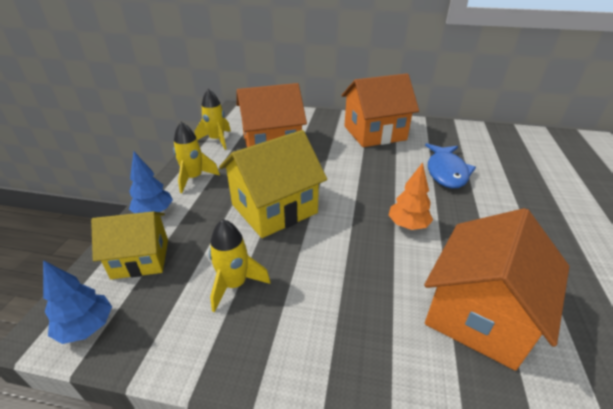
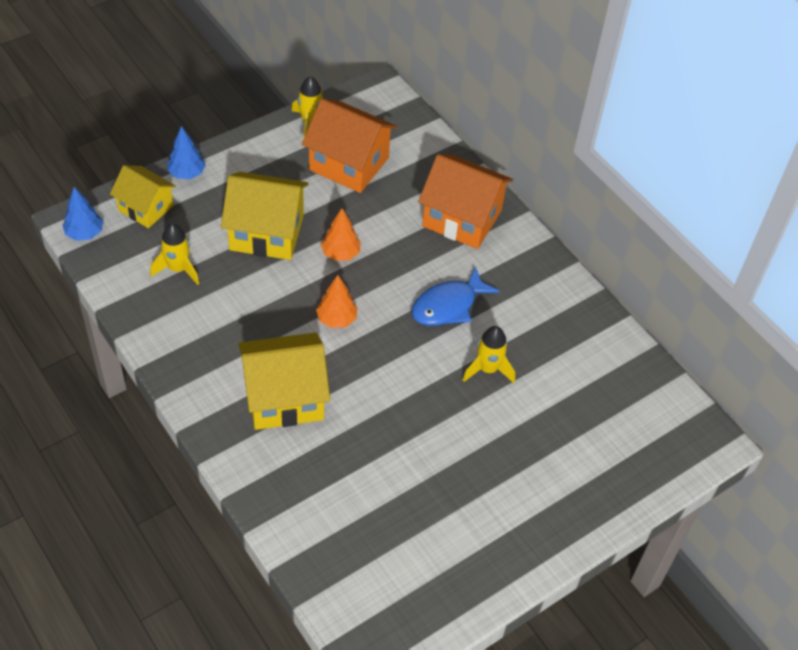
camera: 40 degrees right, 15 degrees up
yellow rocket [173,122,220,193] -> yellow rocket moved to [463,326,515,383]
orange house [424,208,569,371] -> yellow house [238,332,330,430]
none -> orange tree [321,208,361,261]

